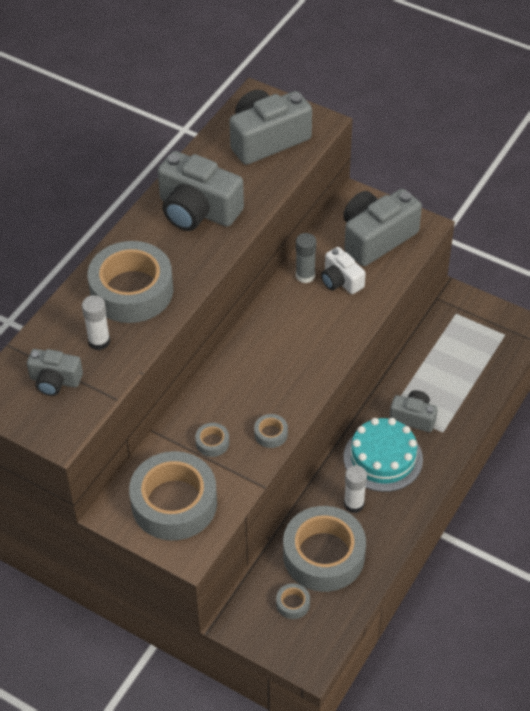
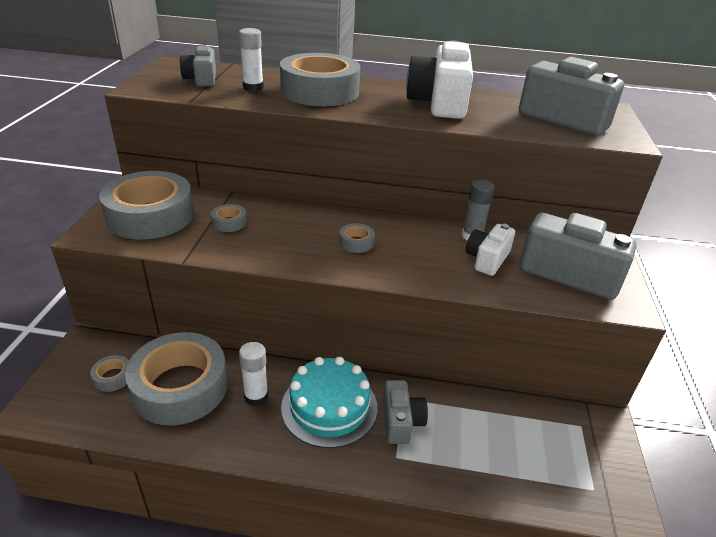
camera: 65 degrees right, 15 degrees down
grey camera [158,151,244,231] -> white camera [406,41,473,119]
grey tape [254,414,288,448] -> grey tape moved to [339,223,375,253]

